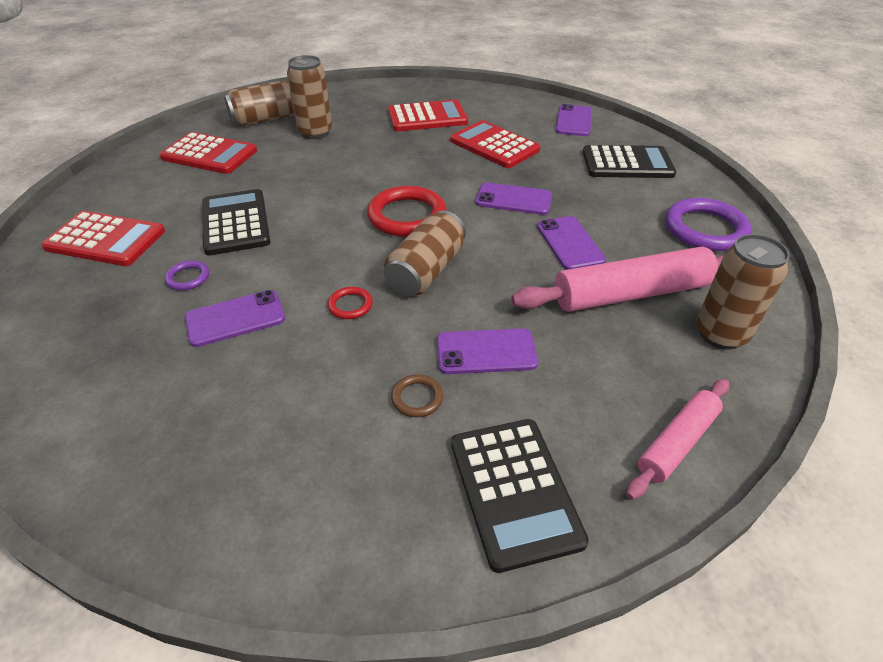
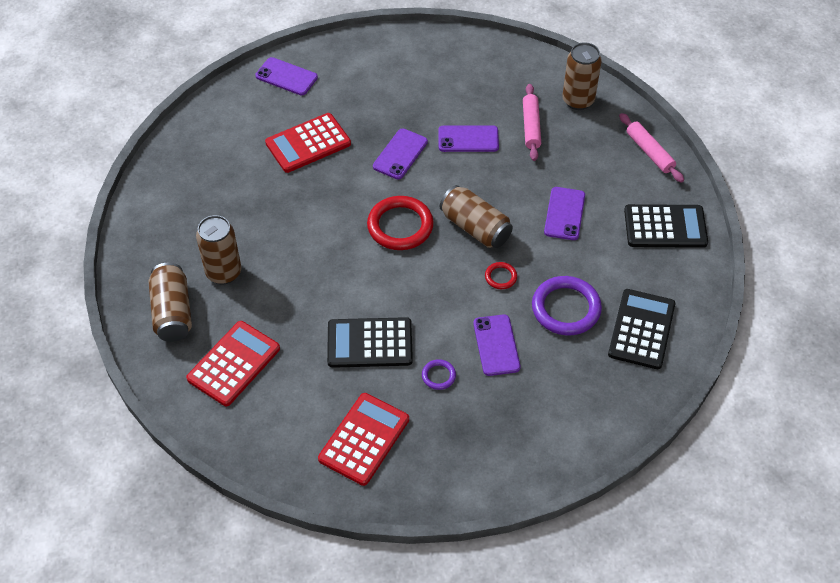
camera: 75 degrees left, 10 degrees up
red calculator [388,100,468,131] -> none
brown ring [391,374,444,417] -> none
pink rolling pin [511,247,724,312] -> pink rolling pin [523,84,541,161], size x0.59
black calculator [583,145,676,178] -> black calculator moved to [608,289,675,369]
purple ring [665,198,752,251] -> purple ring moved to [532,276,602,335]

